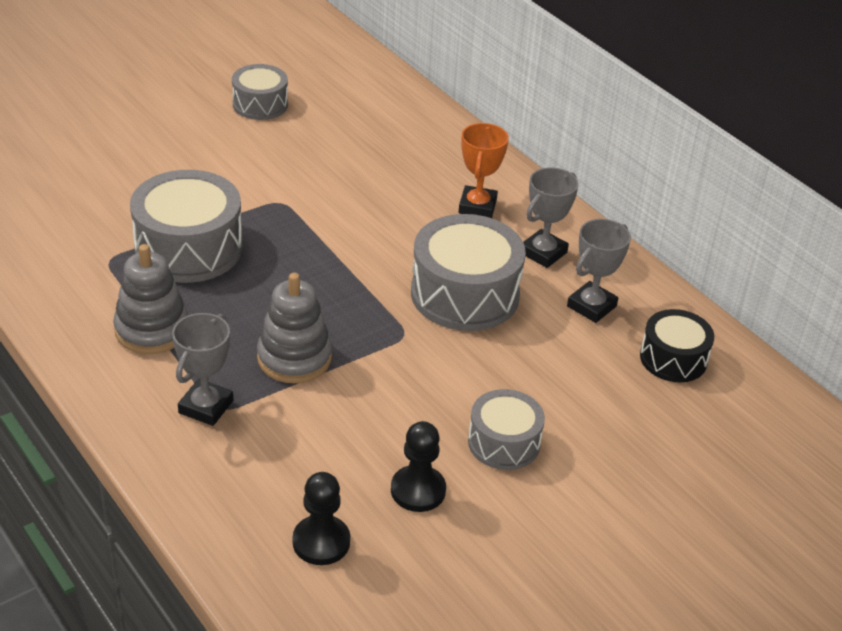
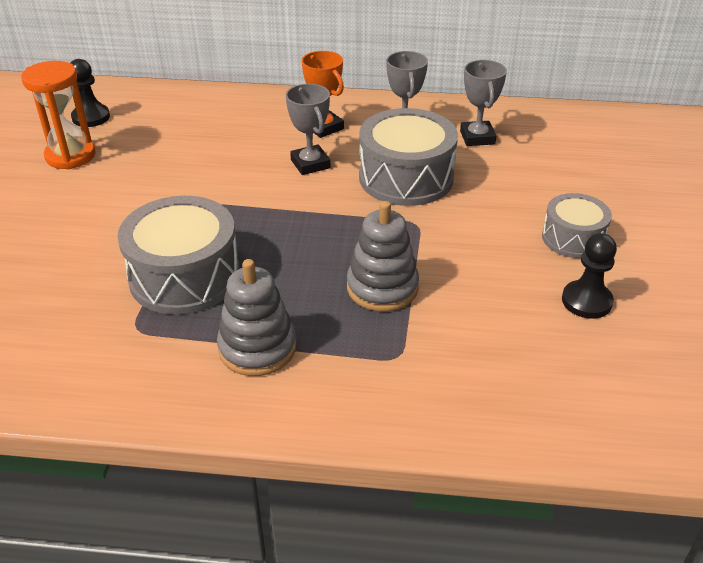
camera: 45 degrees left, 0 degrees up
grey trophy [172,313,233,426] -> grey trophy moved to [286,84,330,175]
grey drum [232,64,288,120] -> orange hourglass [21,61,96,170]
black pawn [293,472,350,565] -> black pawn moved to [70,59,110,127]
black drum [640,309,714,382] -> none

